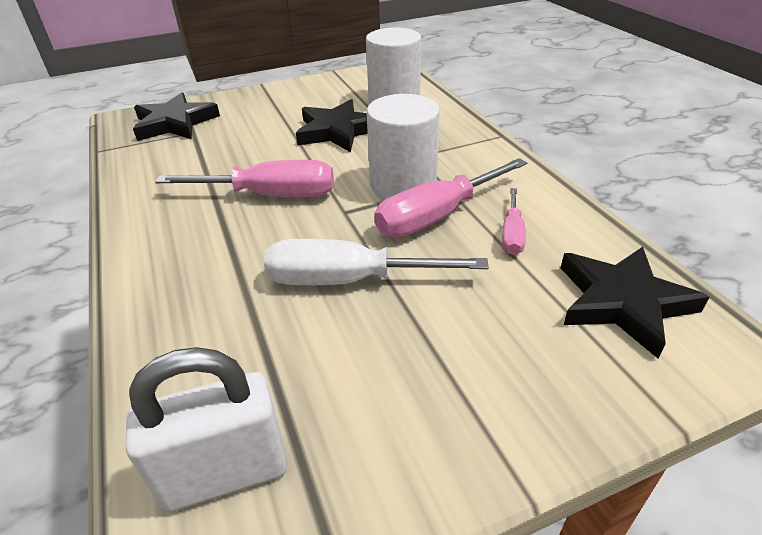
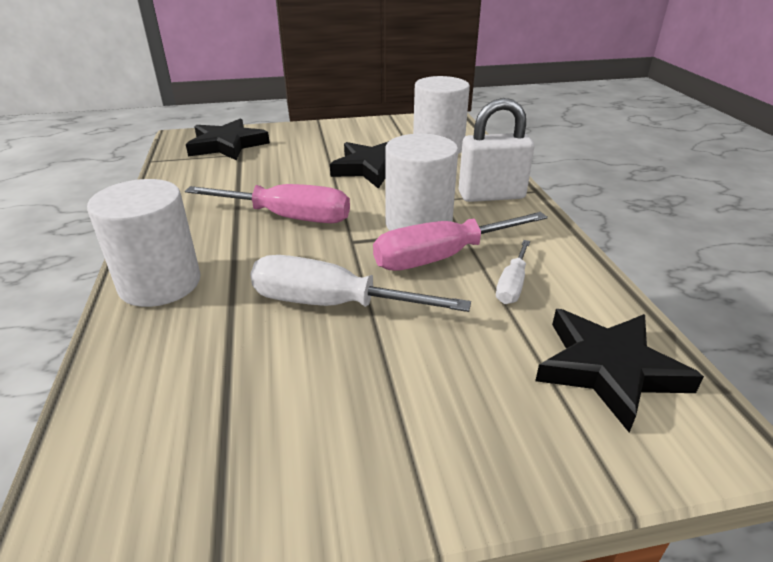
camera: 10 degrees right, 5 degrees down
white padlock [126,347,288,512] -> white padlock moved to [459,98,534,202]
pink screwdriver [502,188,526,255] -> white screwdriver [496,240,530,304]
none -> white cylinder [87,179,200,307]

